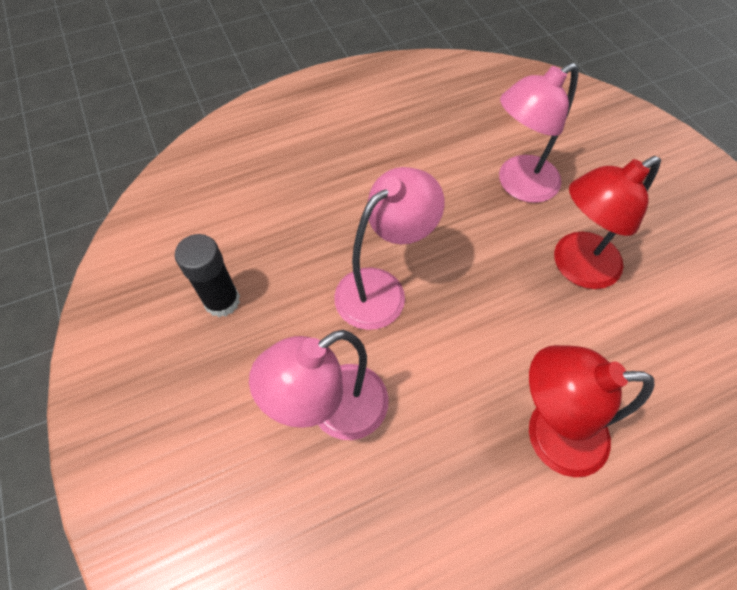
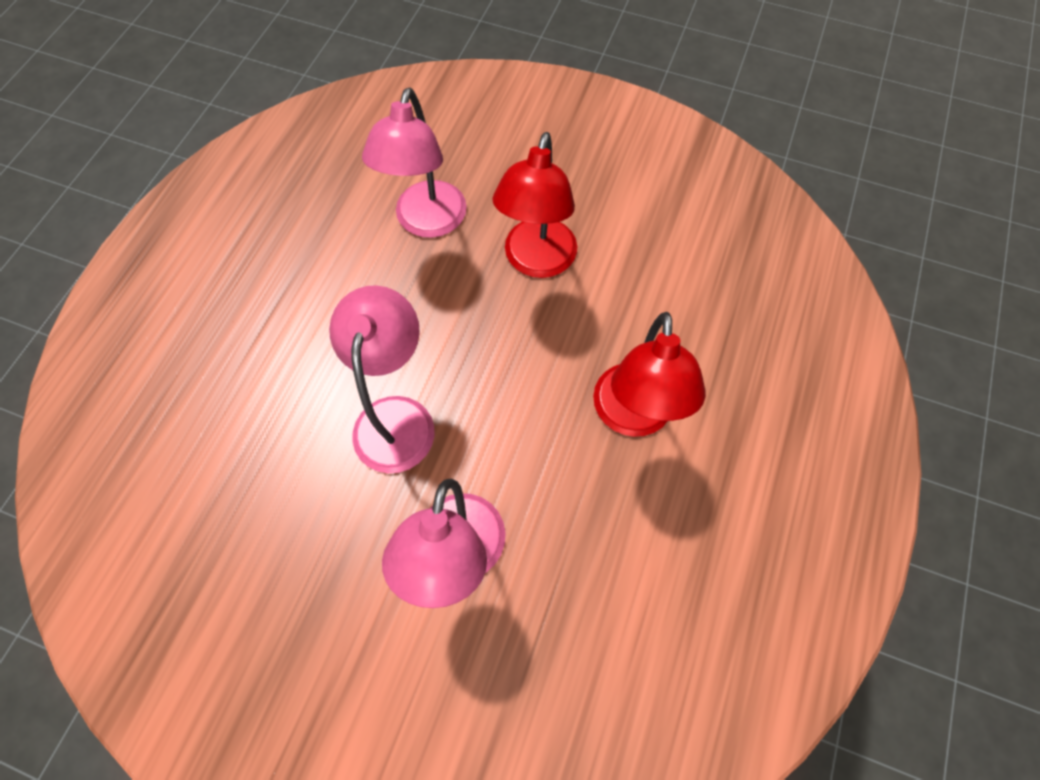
camera: 45 degrees left, 5 degrees up
black glue stick [175,234,240,317] -> none
red lamp [529,345,655,477] -> red lamp turned 45 degrees counterclockwise [593,312,706,437]

